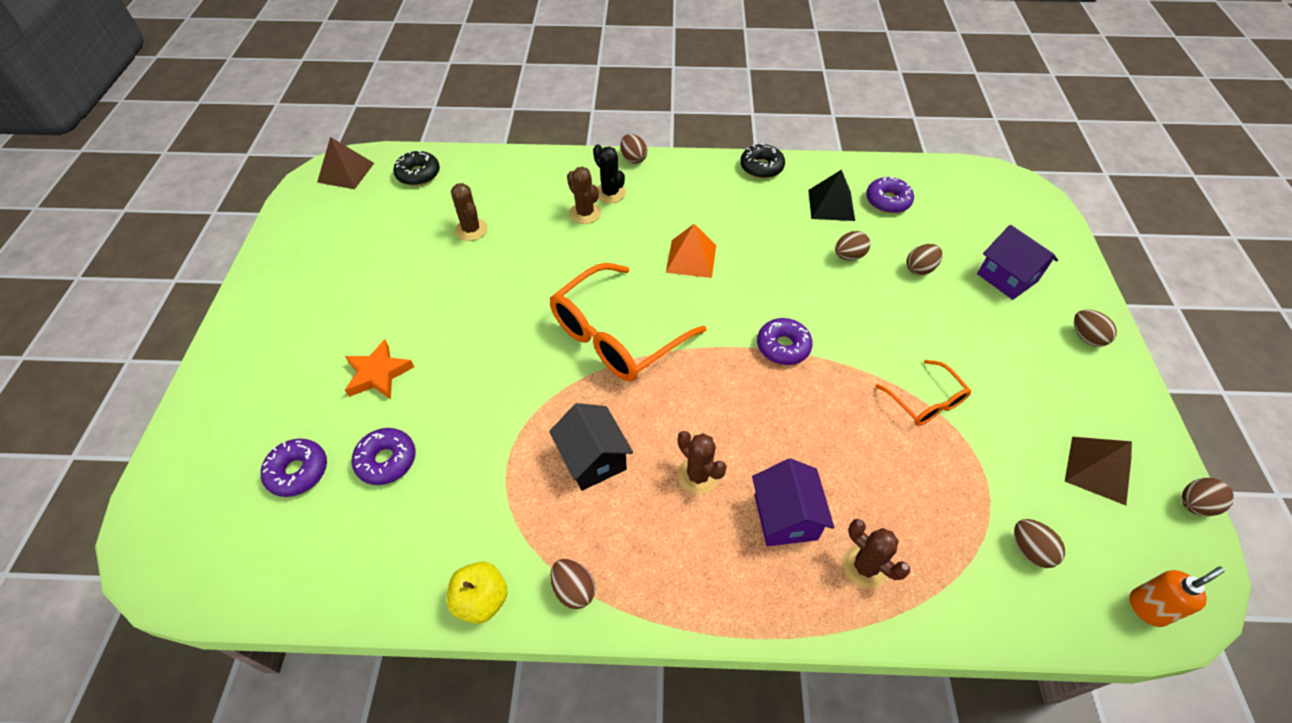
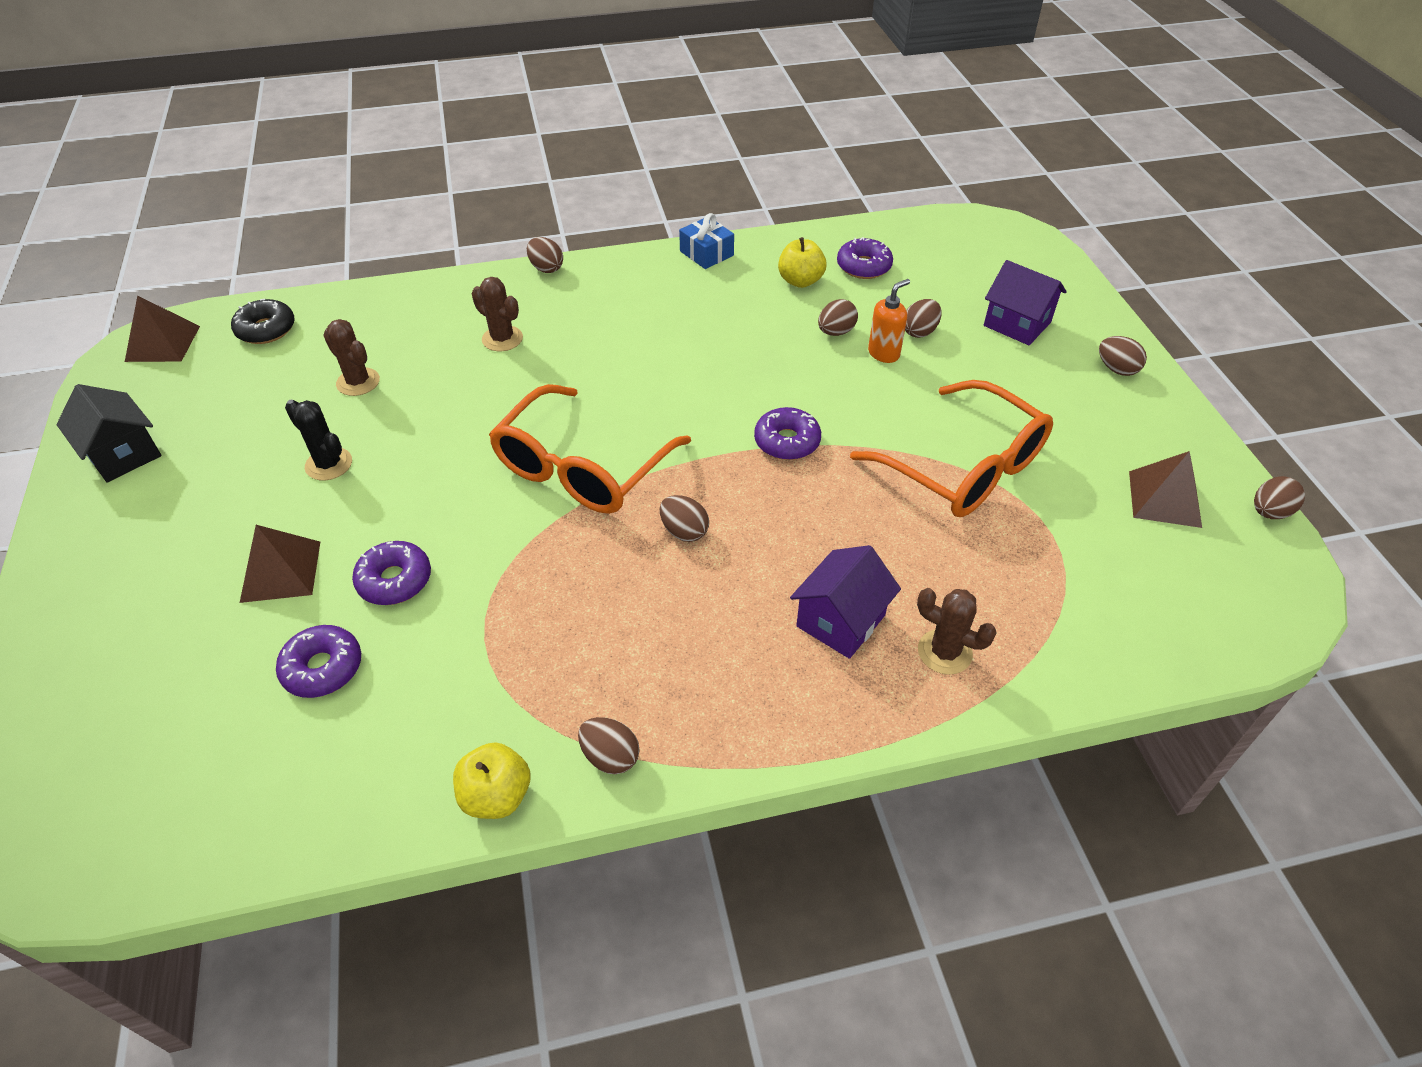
camera: 15 degrees left, 5 degrees down
purple donut [261,438,327,497] -> purple donut moved to [352,541,431,605]
orange star [345,339,414,399] -> brown pyramid [240,525,320,603]
black house [549,403,633,491] -> black house moved to [57,384,162,482]
black cactus [593,144,626,203] -> black cactus moved to [285,399,352,480]
orange pyramid [666,224,716,278] -> none
brown cactus [677,431,727,495] -> none
black donut [740,144,785,178] -> blue gift [679,213,734,269]
purple house [752,458,834,546] -> purple house turned 60 degrees clockwise [790,545,901,659]
black pyramid [808,170,855,221] -> yellow apple [778,237,826,288]
orange glasses [876,360,971,426] -> orange glasses [850,380,1053,517], size x1.90
brown egg [1014,519,1065,568] -> brown egg moved to [660,495,709,542]
orange soap dispenser [1129,566,1225,627] -> orange soap dispenser moved to [868,279,910,363]

